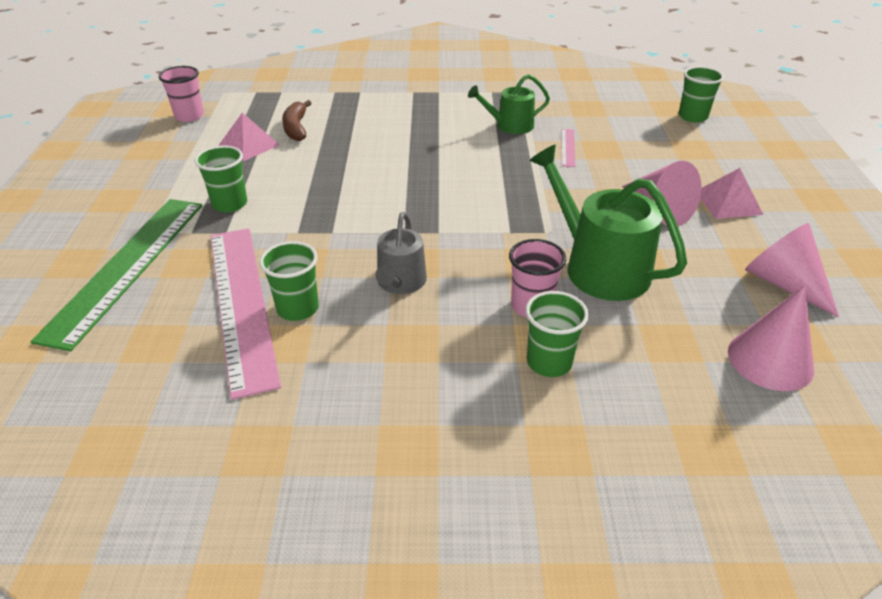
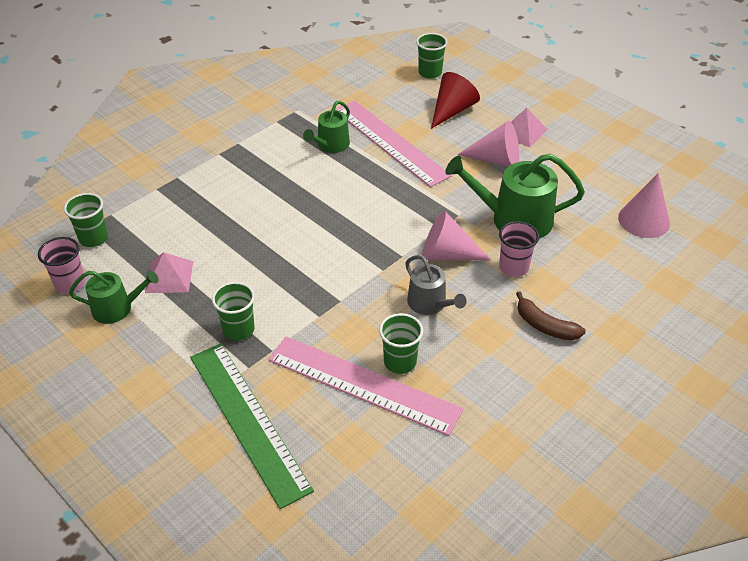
camera: 45 degrees left, 5 degrees up
brown banana [282,100,312,141] -> brown banana moved to [516,291,585,340]
green cup [525,291,589,377] -> green cup moved to [64,193,108,247]
pink ruler [561,129,575,167] -> pink ruler [335,101,452,187], size x2.49
pink cone [745,223,839,318] -> pink cone moved to [422,210,491,260]
none -> green watering can [69,271,158,324]
none -> red cone [431,72,480,129]

